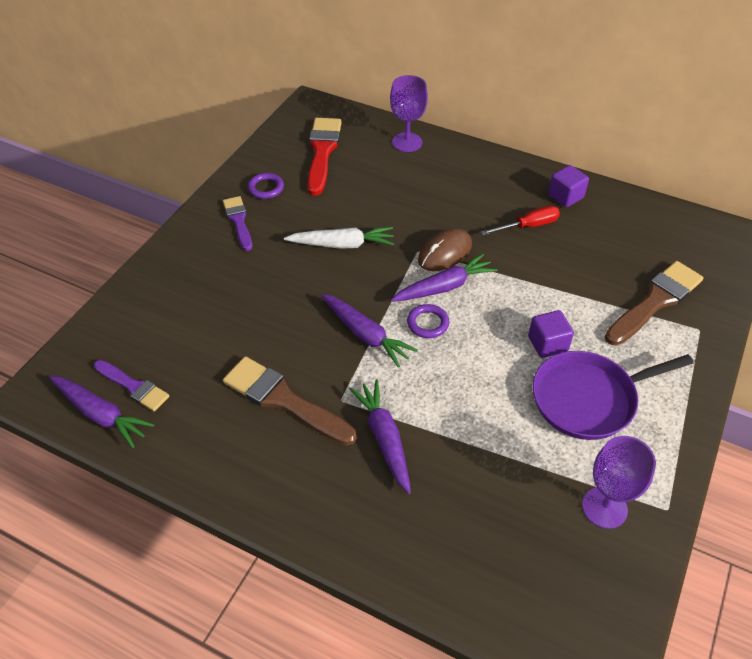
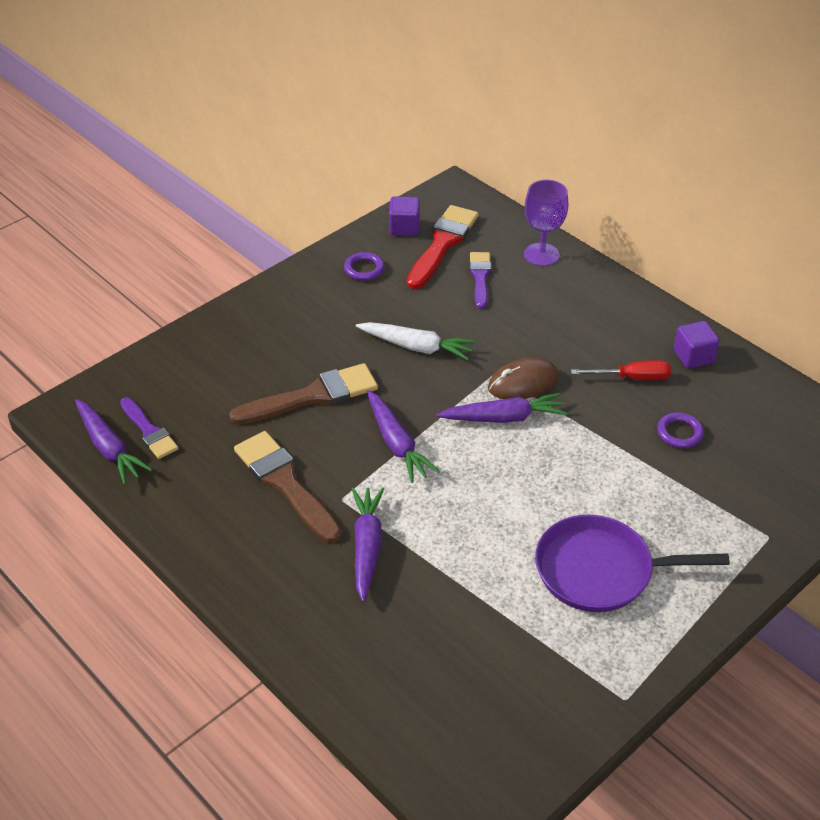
camera: 20 degrees right, 5 degrees down
purple brush [223,196,252,251] -> purple brush moved to [470,252,491,309]
purple ring [407,304,449,338] -> purple ring moved to [657,412,704,448]
purple cube [528,310,574,358] -> purple cube moved to [389,196,420,236]
purple goblet [582,436,656,529] -> none
brown brush [605,261,704,346] -> brown brush moved to [229,363,378,425]

